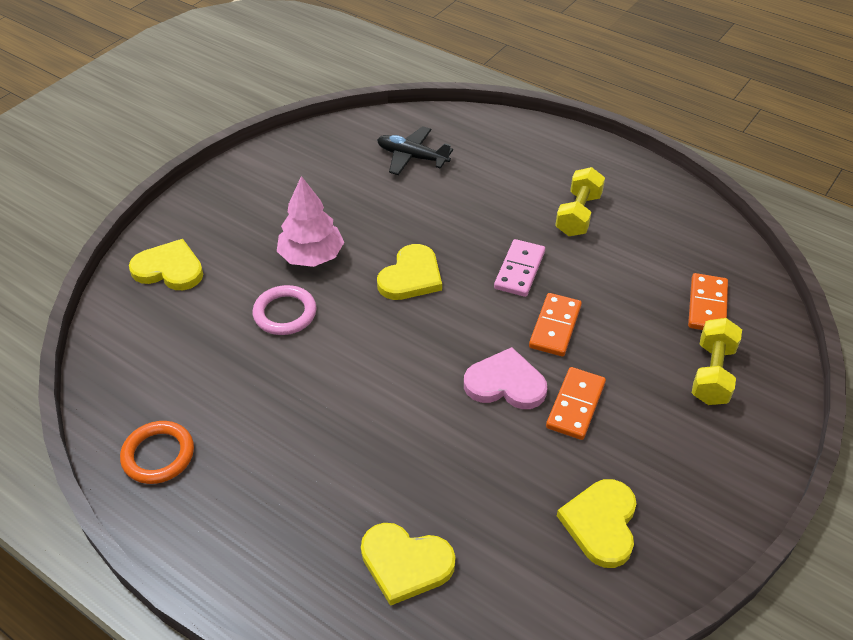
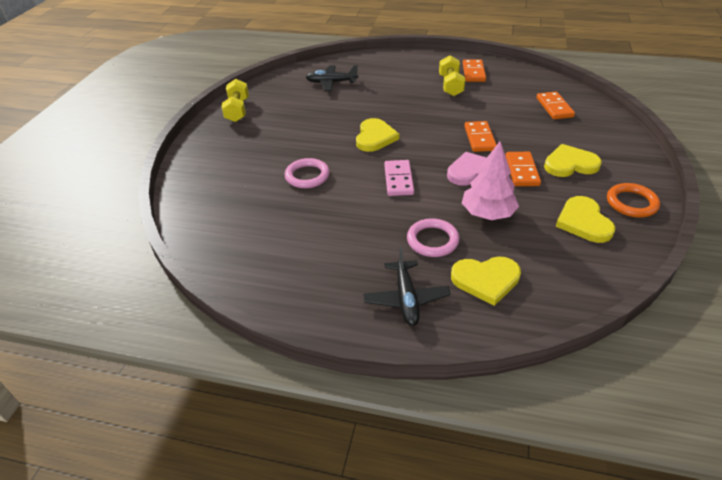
camera: 20 degrees left, 5 degrees down
orange ring [120,421,194,484] -> orange ring moved to [607,183,660,218]
yellow heart [129,239,203,290] -> yellow heart moved to [544,144,602,177]
pink tree [277,176,344,267] -> pink tree moved to [462,141,519,220]
pink domino [494,239,545,297] -> pink domino moved to [384,160,414,196]
yellow dumbbell [692,318,742,405] -> yellow dumbbell moved to [221,79,249,122]
none -> black plane [363,247,451,326]
none -> pink ring [407,218,460,257]
none -> orange domino [463,60,486,82]

